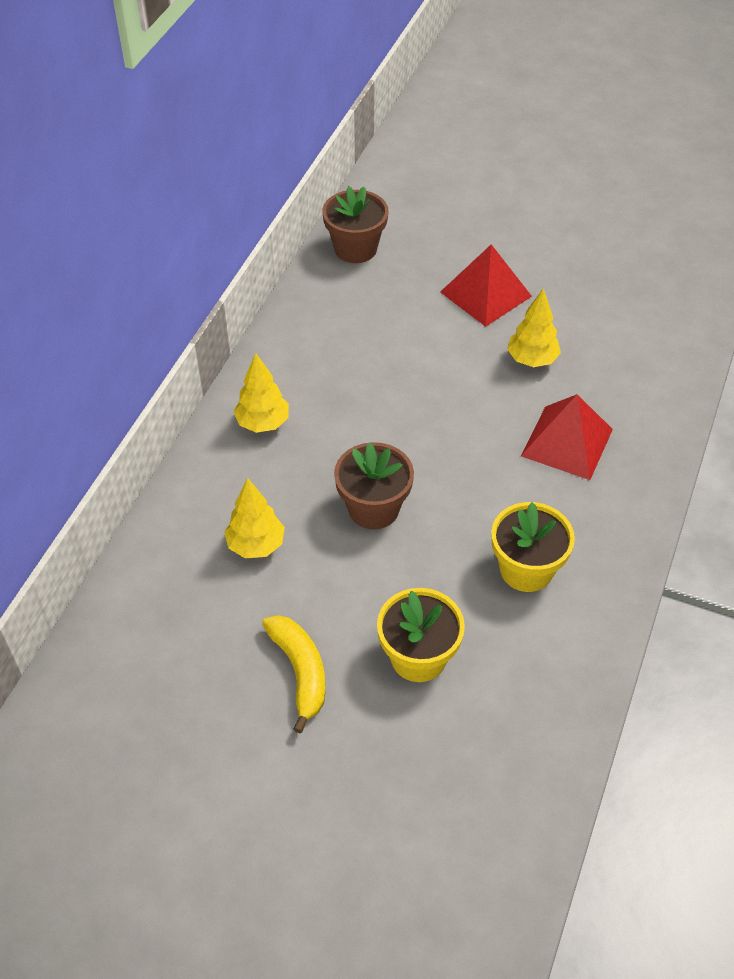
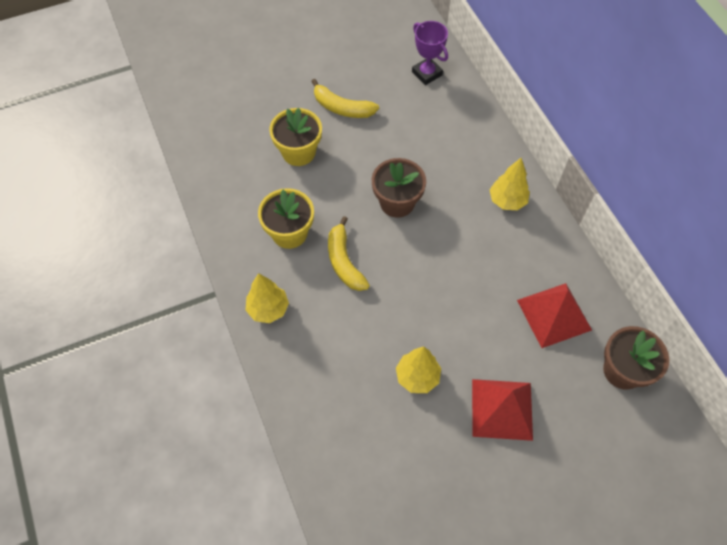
camera: 135 degrees right, 10 degrees up
yellow tree [224,478,285,558] -> yellow tree moved to [245,273,289,323]
red pyramid [521,394,613,480] -> red pyramid moved to [517,283,592,348]
none -> yellow banana [328,216,370,291]
none -> purple trophy [412,21,448,85]

